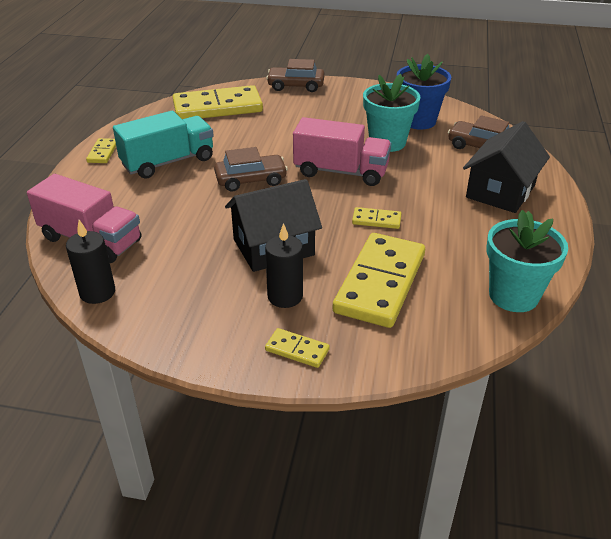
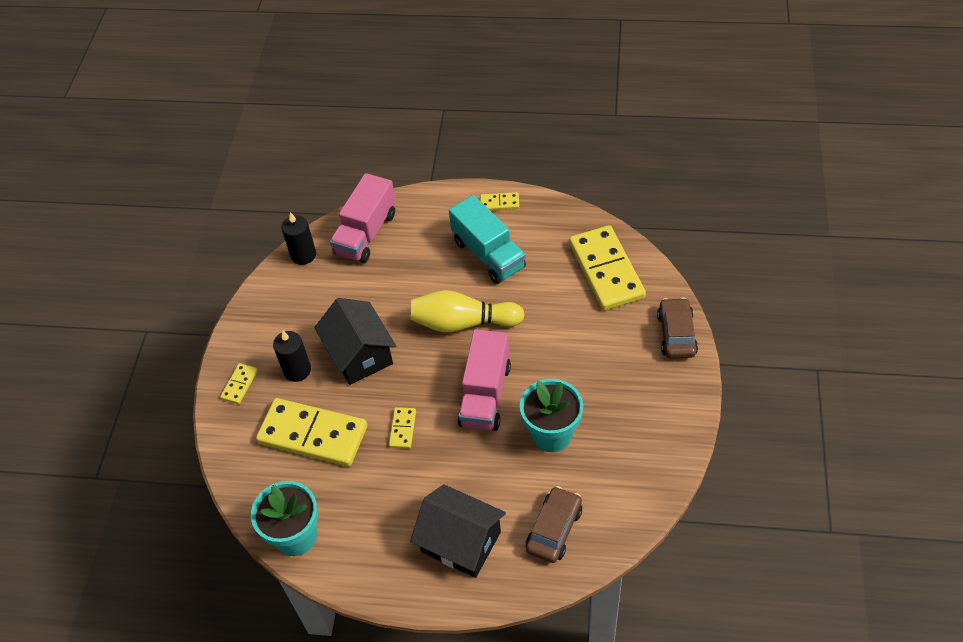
camera: 90 degrees right, 15 degrees up
brown car [214,147,288,192] -> yellow bowling pin [410,290,525,332]
blue flower pot [397,54,451,130] -> none

